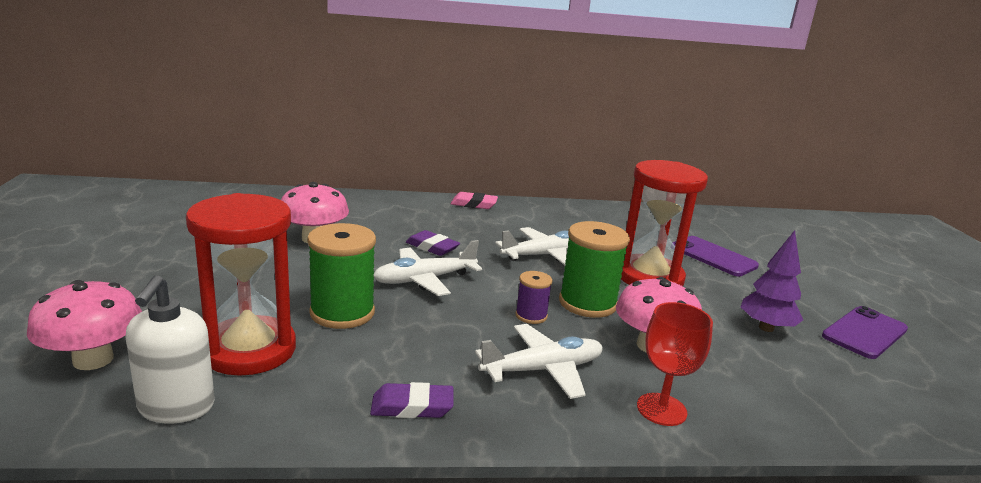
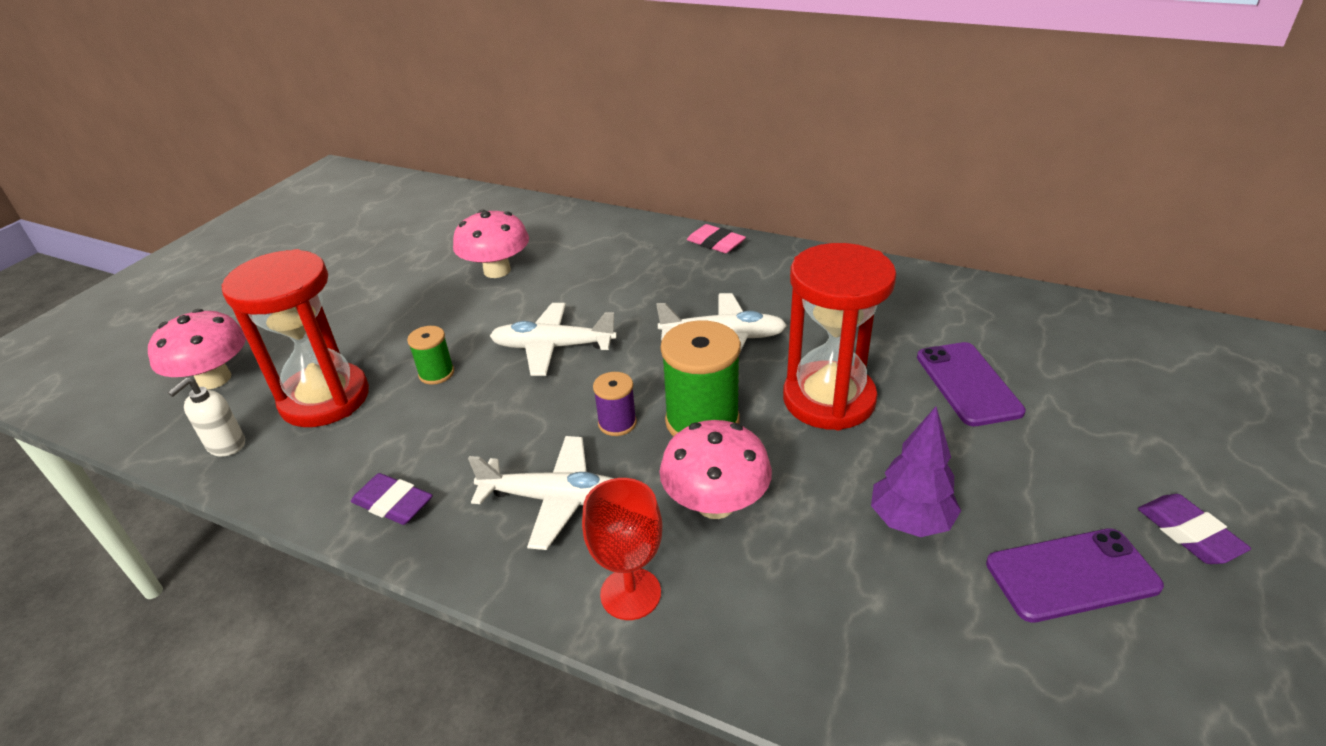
camera: 35 degrees right, 15 degrees up
white soap dispenser [126,275,215,424] -> white soap dispenser [168,378,245,457], size x0.66
green spool [307,223,376,329] -> green spool [407,326,454,385], size x0.53
purple eraser [406,230,460,256] -> purple eraser moved to [1138,494,1251,564]

